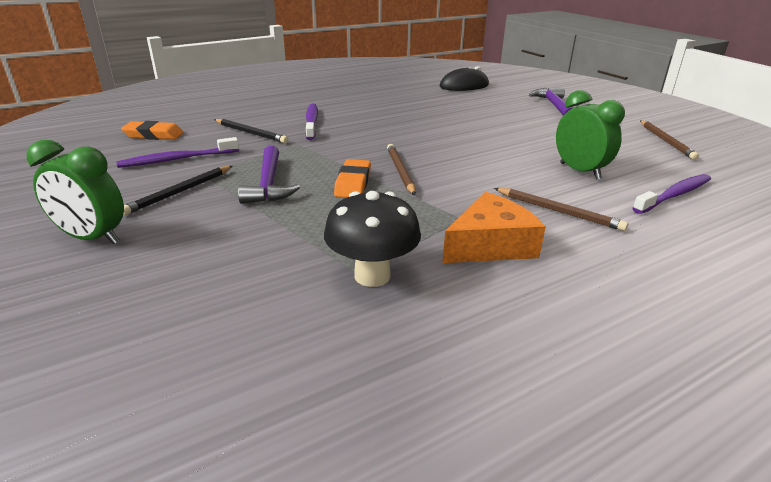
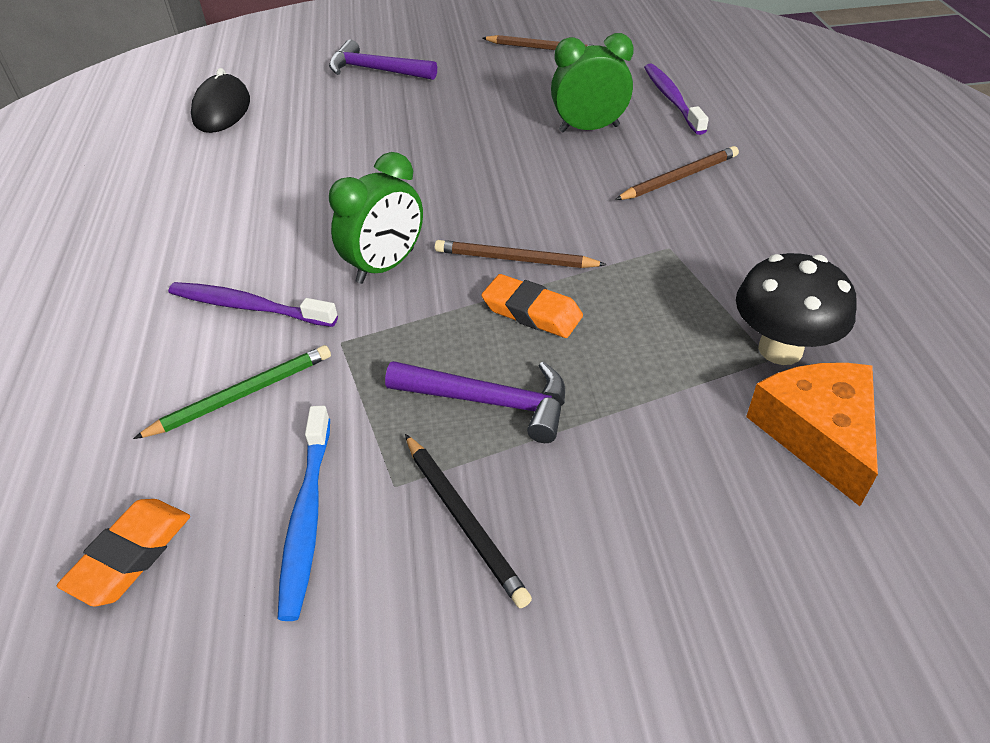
camera: 65 degrees left, 15 degrees up
green clock [27,140,124,244] -> green clock moved to [329,152,423,284]
purple toothbrush [116,137,239,168] -> blue toothbrush [278,406,330,621]
black pencil [214,119,288,143] -> green pencil [133,345,331,439]
orange cheese [442,192,546,263] -> orange cheese moved to [746,363,878,506]

